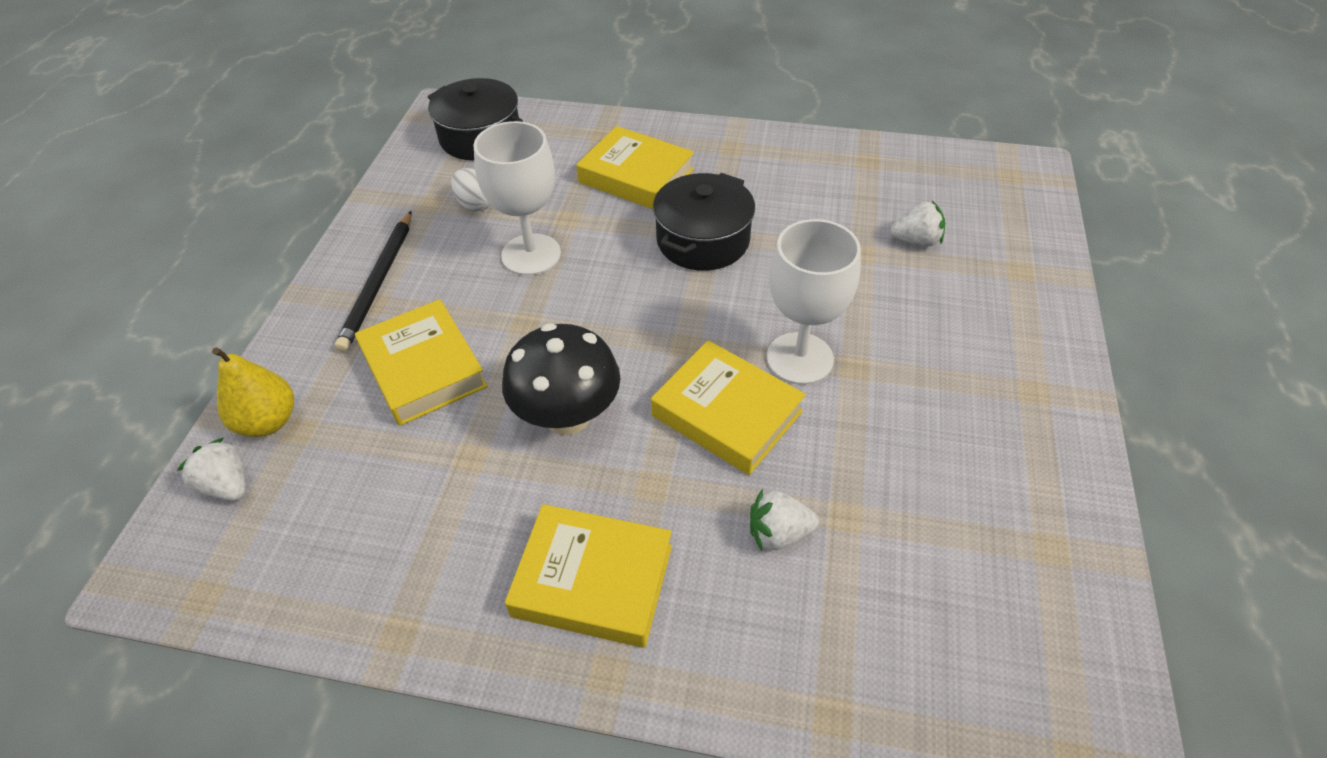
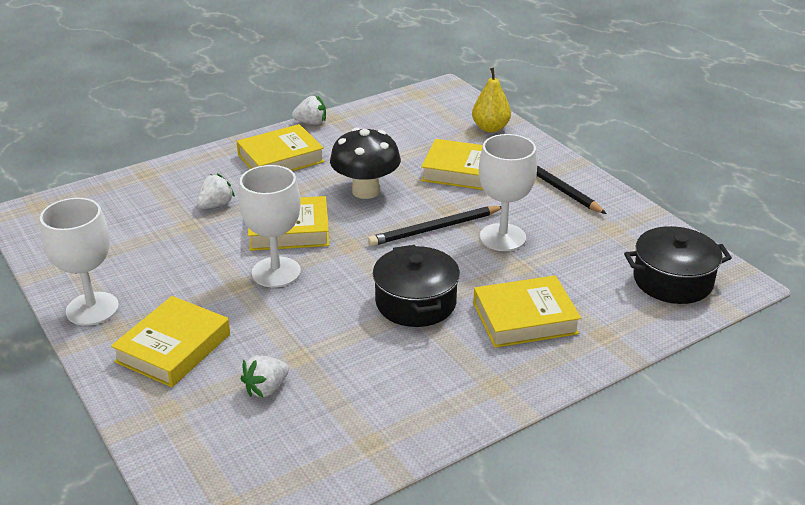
camera: 135 degrees right, 15 degrees down
white strawberry [177,438,246,501] -> white strawberry moved to [292,95,326,125]
white egg [451,168,490,211] -> none
none -> white goblet [40,198,119,326]
none -> yellow book [111,296,230,387]
none -> black pencil [368,206,501,246]

